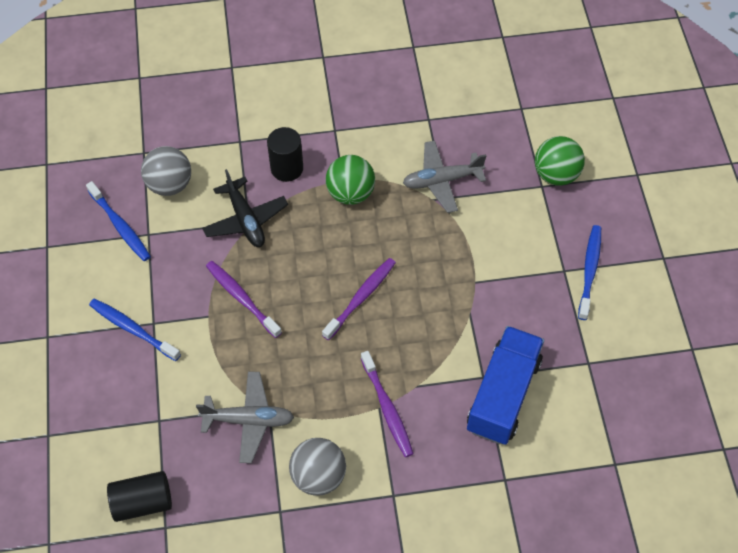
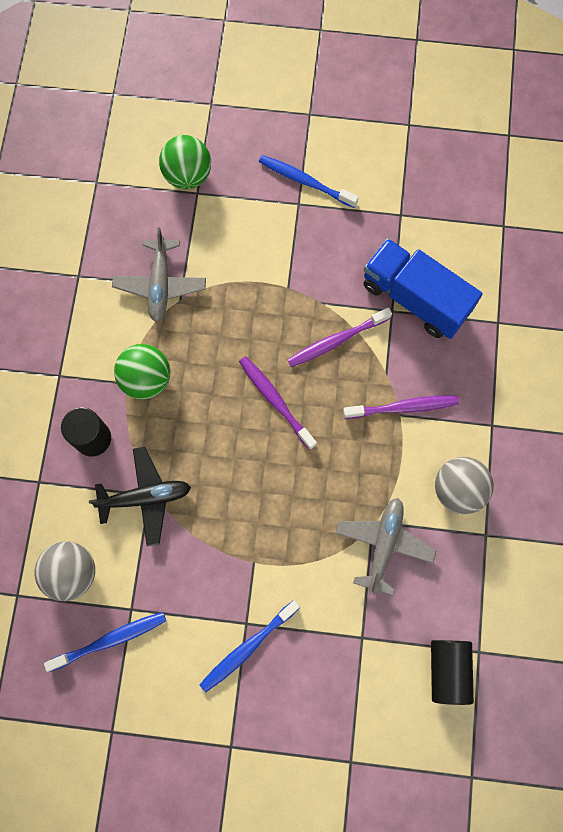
camera: 75 degrees left, 15 degrees up
purple toothbrush [206,261,282,338] -> purple toothbrush moved to [287,307,392,367]

